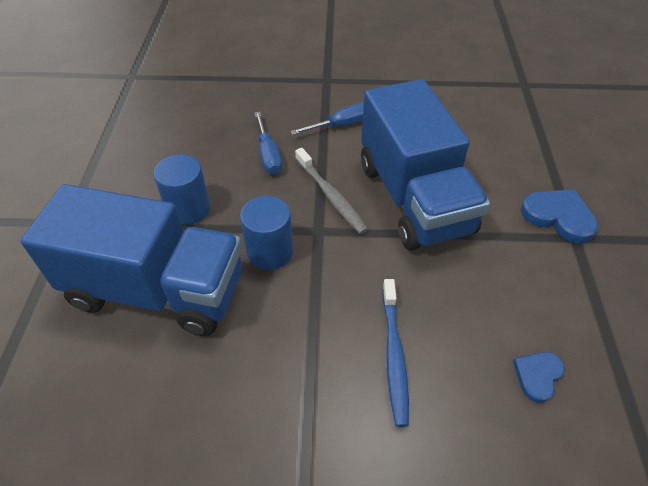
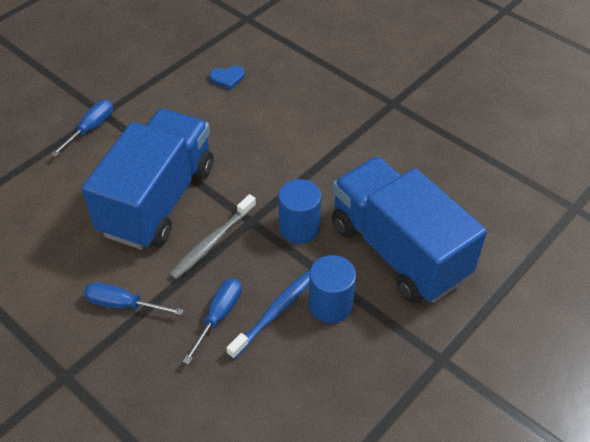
camera: 140 degrees left, 0 degrees up
grey toothbrush [295,148,368,234] -> grey toothbrush turned 150 degrees counterclockwise [169,194,256,280]
blue toothbrush [382,279,409,427] -> blue toothbrush moved to [226,269,310,359]
blue heart [521,190,599,243] -> blue screwdriver [51,100,113,157]

